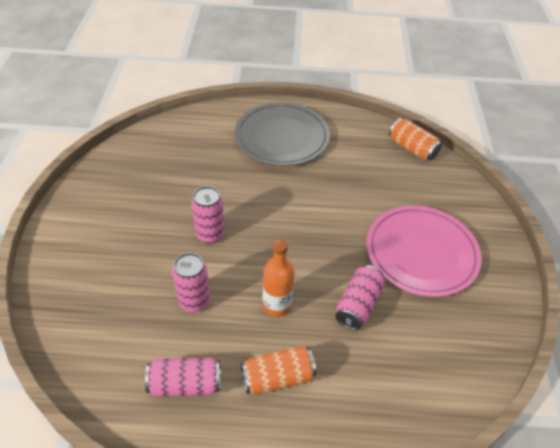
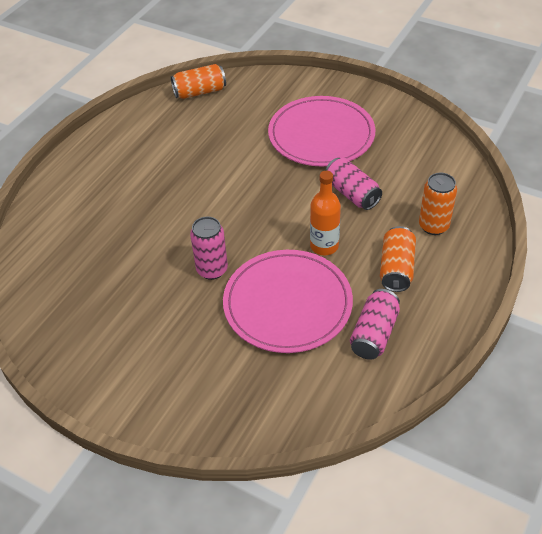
camera: 60 degrees left, 0 degrees up
pink can [172,253,210,312] -> pink plate [223,250,353,353]
grey plate [235,102,330,166] -> none
none -> orange can [419,173,457,235]

